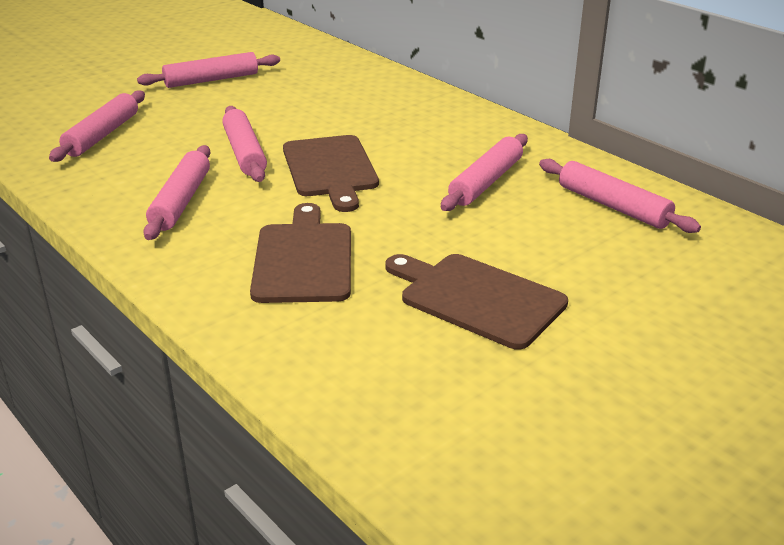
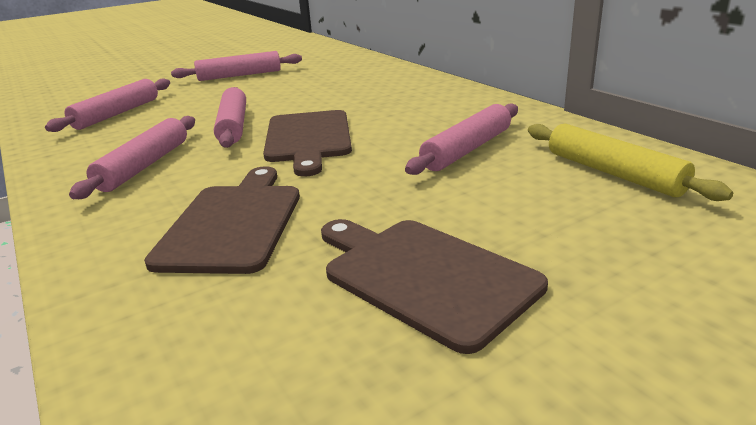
camera: 10 degrees right, 5 degrees down
pink rolling pin [539,159,701,233] -> yellow rolling pin [528,124,733,201]

